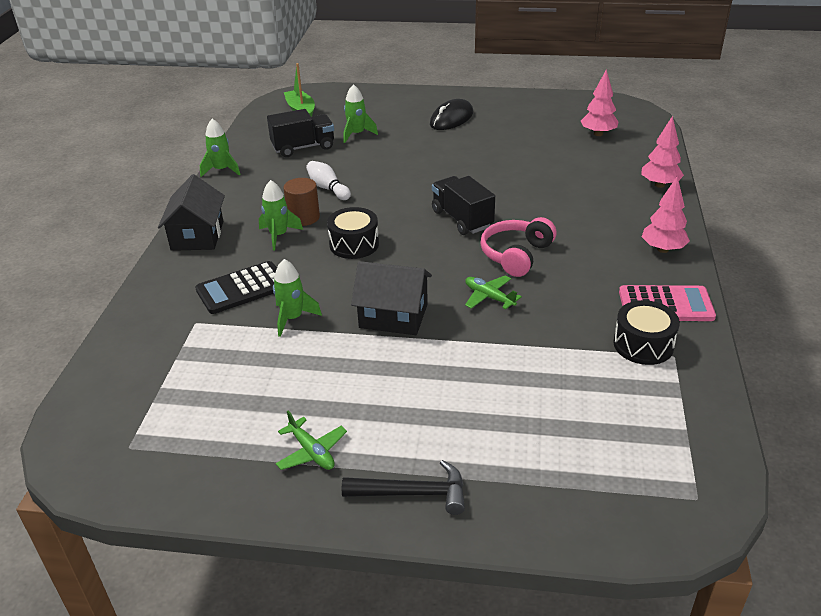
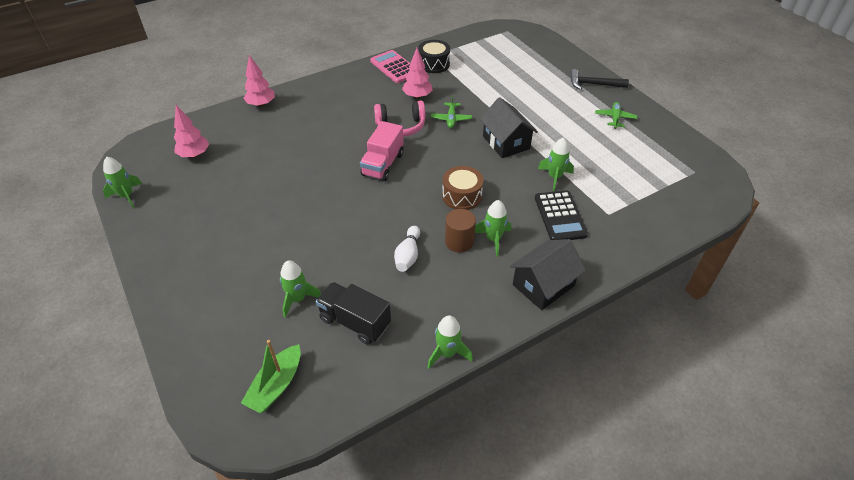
camera: 130 degrees left, 10 degrees up
black calculator [195,261,277,314] -> black calculator turned 60 degrees clockwise [535,190,588,240]
black drum [327,207,379,259] -> brown drum [442,166,483,210]
black hammer [342,460,465,515] -> black hammer turned 45 degrees counterclockwise [570,69,629,90]
black mouse [430,99,473,130] -> none
black truck [432,176,495,235] -> pink truck [360,121,404,181]
pink tree [642,176,690,253] -> pink tree moved to [402,48,433,99]
none -> green rocket [103,157,142,209]

